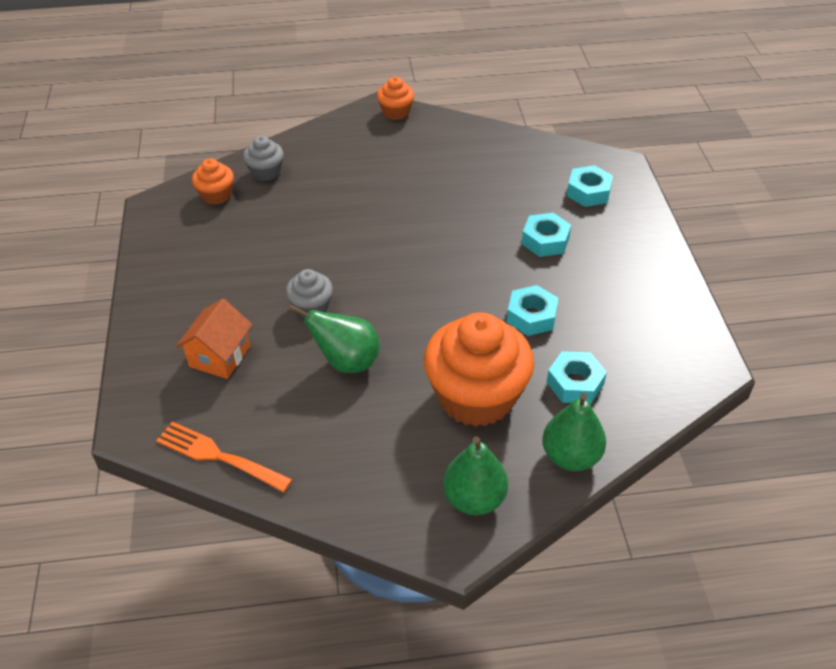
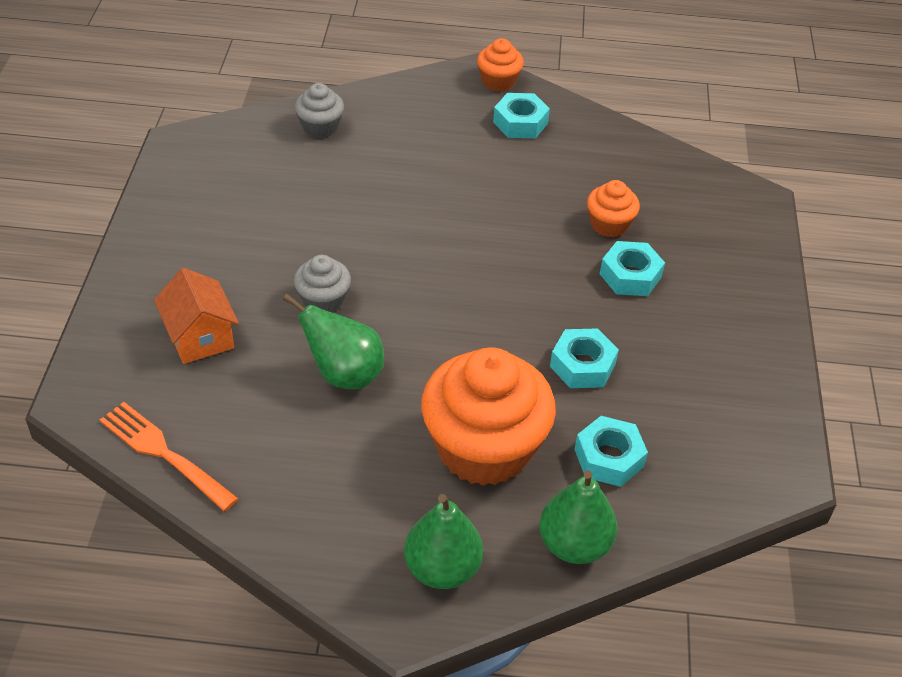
camera: 10 degrees right, 0 degrees up
orange house [176,299,252,379] -> orange house turned 60 degrees counterclockwise [154,268,239,364]
orange cupcake [192,158,234,205] -> orange cupcake moved to [587,180,640,237]
turquoise nut [567,165,613,207] -> turquoise nut moved to [493,93,550,138]

